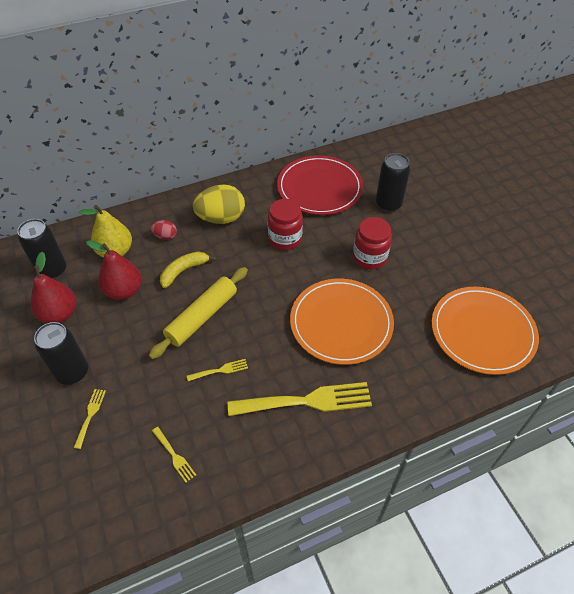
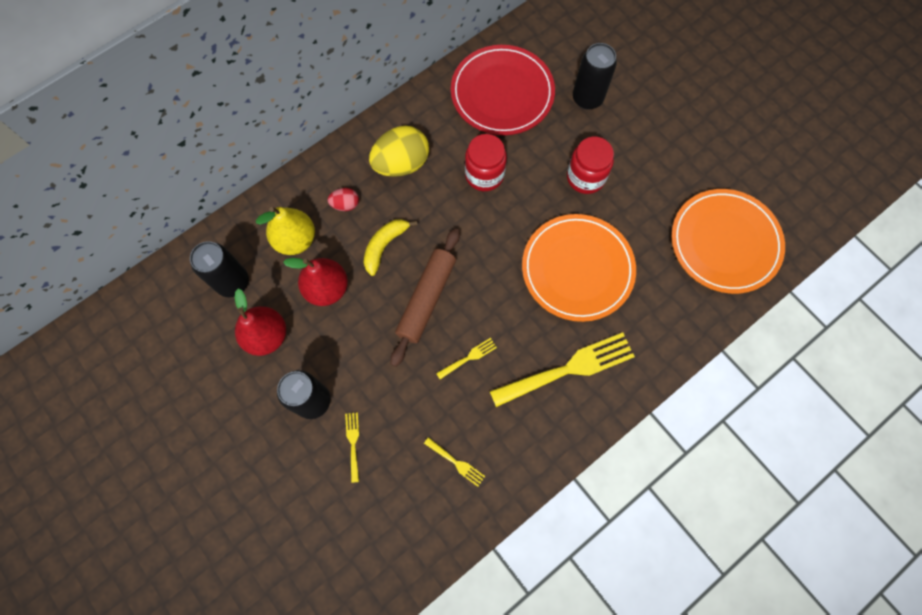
camera: 15 degrees left, 20 degrees up
yellow rolling pin [149,267,248,359] -> brown rolling pin [390,228,460,367]

